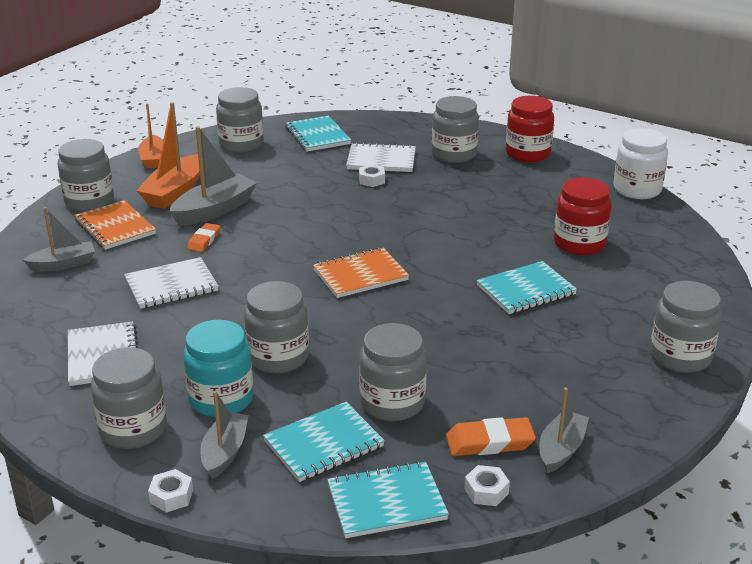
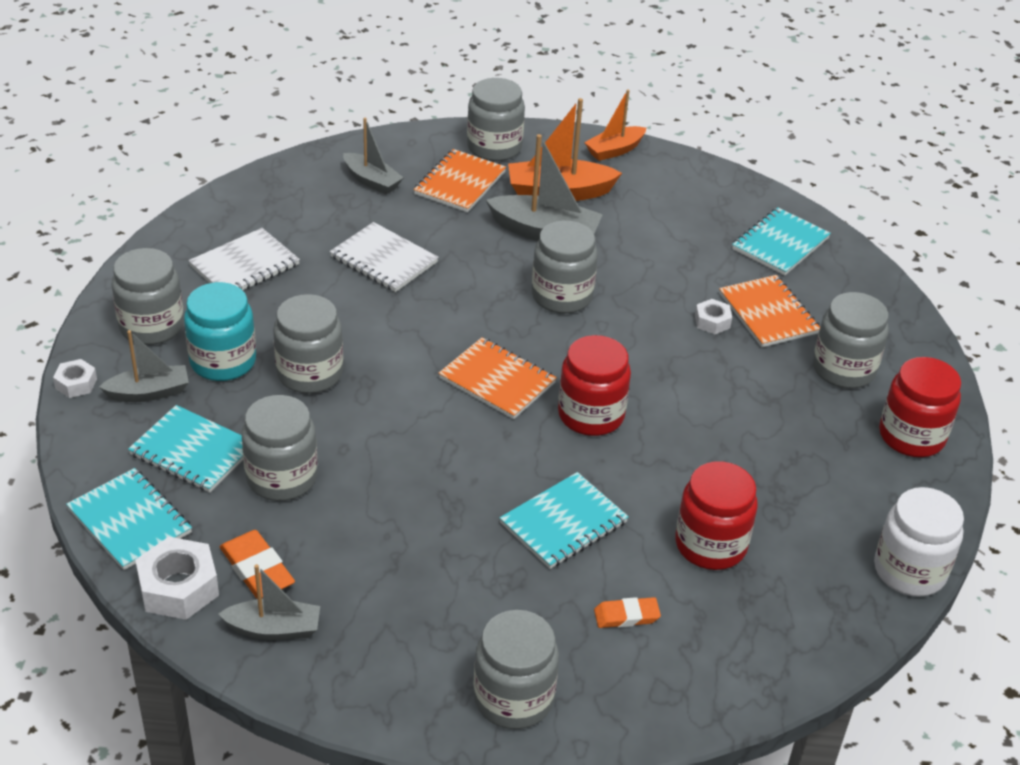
camera: 60 degrees right, 10 degrees up
orange eraser [187,223,221,252] -> orange eraser moved to [594,597,661,628]
grey jar [216,87,264,153] -> grey jar moved to [532,220,598,314]
white notebook [346,143,416,172] -> orange notebook [719,275,820,347]
white nut [464,465,510,506] -> white nut [135,537,219,620], size x1.79
turquoise notebook [476,261,577,314] -> turquoise notebook turned 75 degrees counterclockwise [500,472,629,569]
none -> red jar [558,335,631,436]

